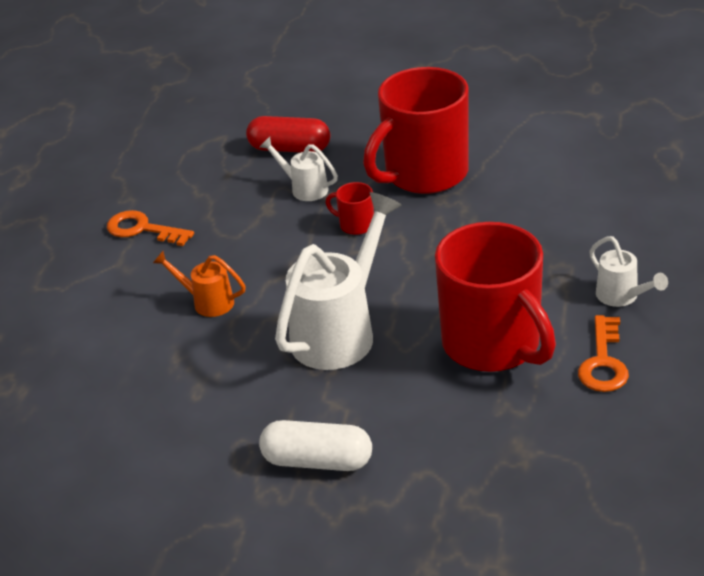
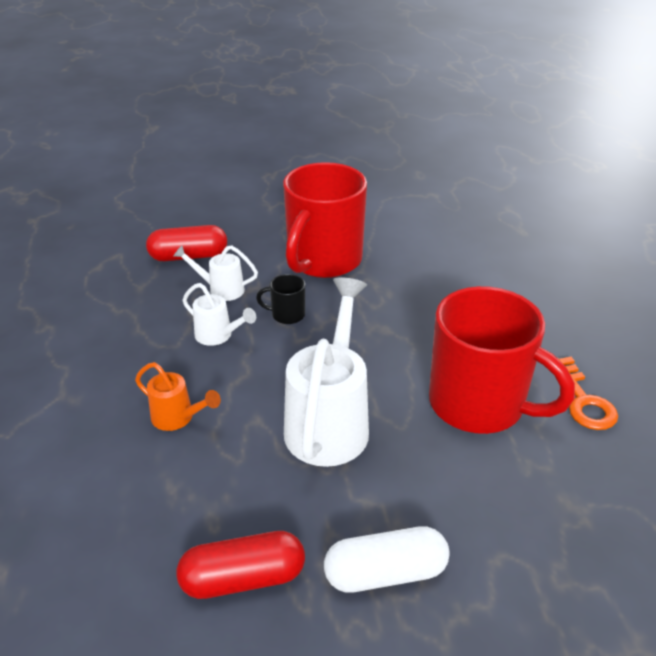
camera: 25 degrees left, 0 degrees up
orange key [107,210,194,246] -> none
orange watering can [153,251,246,317] -> orange watering can turned 150 degrees counterclockwise [135,362,221,431]
red mug [325,182,374,235] -> black mug [256,274,305,324]
white watering can [589,236,668,307] -> white watering can moved to [182,283,256,346]
none -> red capsule [176,531,305,599]

